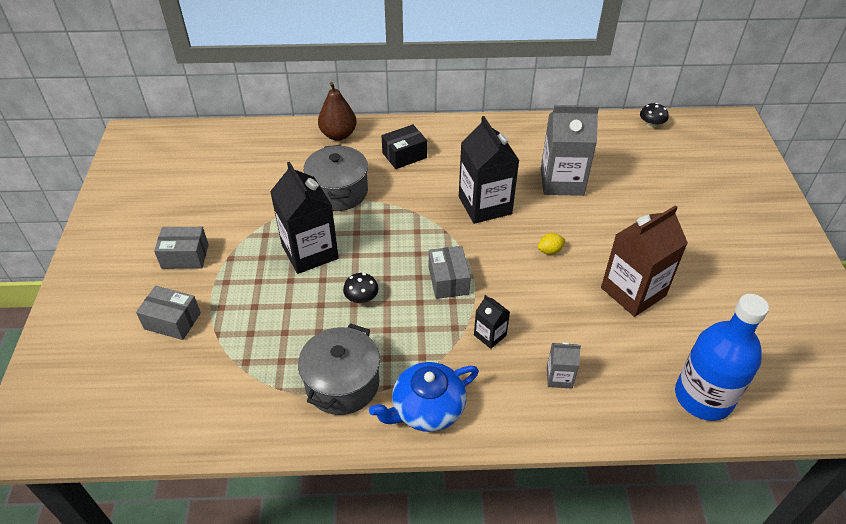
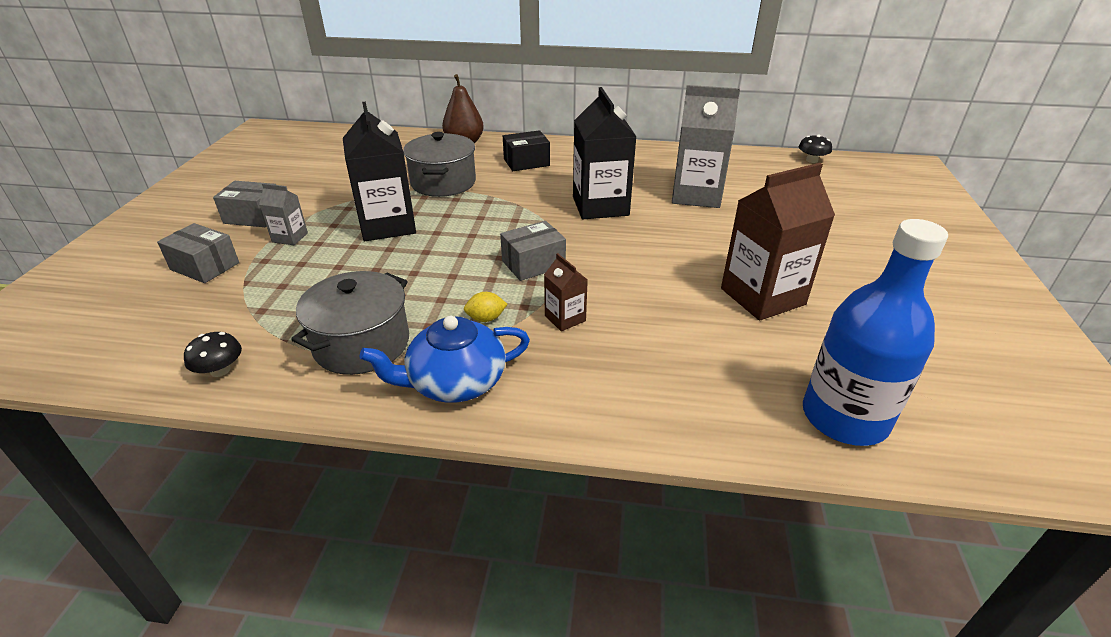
camera: 10 degrees right, 10 degrees down
black mushroom [343,273,379,303] -> black mushroom moved to [184,332,242,377]
grey box [429,246,471,299] -> grey box turned 60 degrees clockwise [500,221,566,281]
black carton [474,295,510,349] -> brown carton [544,253,588,331]
yellow lemon [538,233,566,255] -> yellow lemon moved to [464,292,508,322]
grey carton [547,342,581,388] -> grey carton moved to [259,183,308,245]

